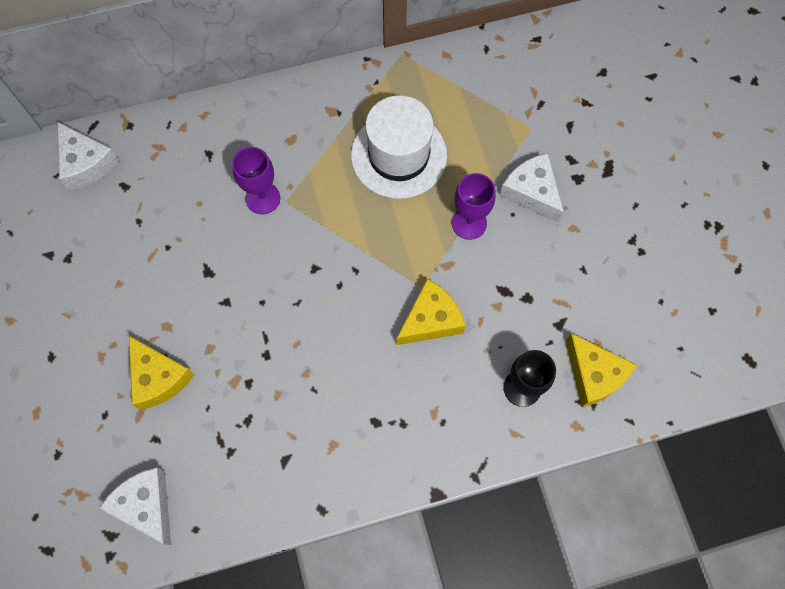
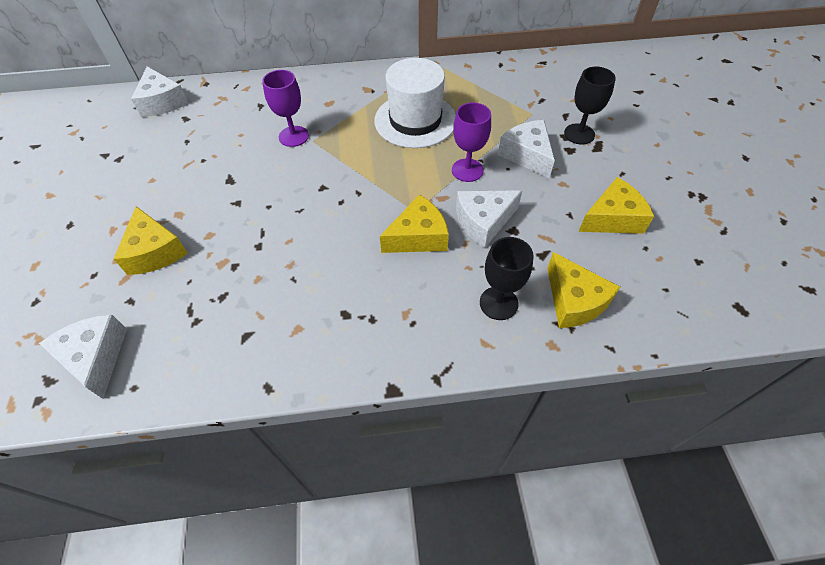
camera: 10 degrees right, 15 degrees down
none -> white cheese [456,190,522,248]
none -> black goblet [564,67,616,144]
none -> yellow cheese [579,177,654,234]

